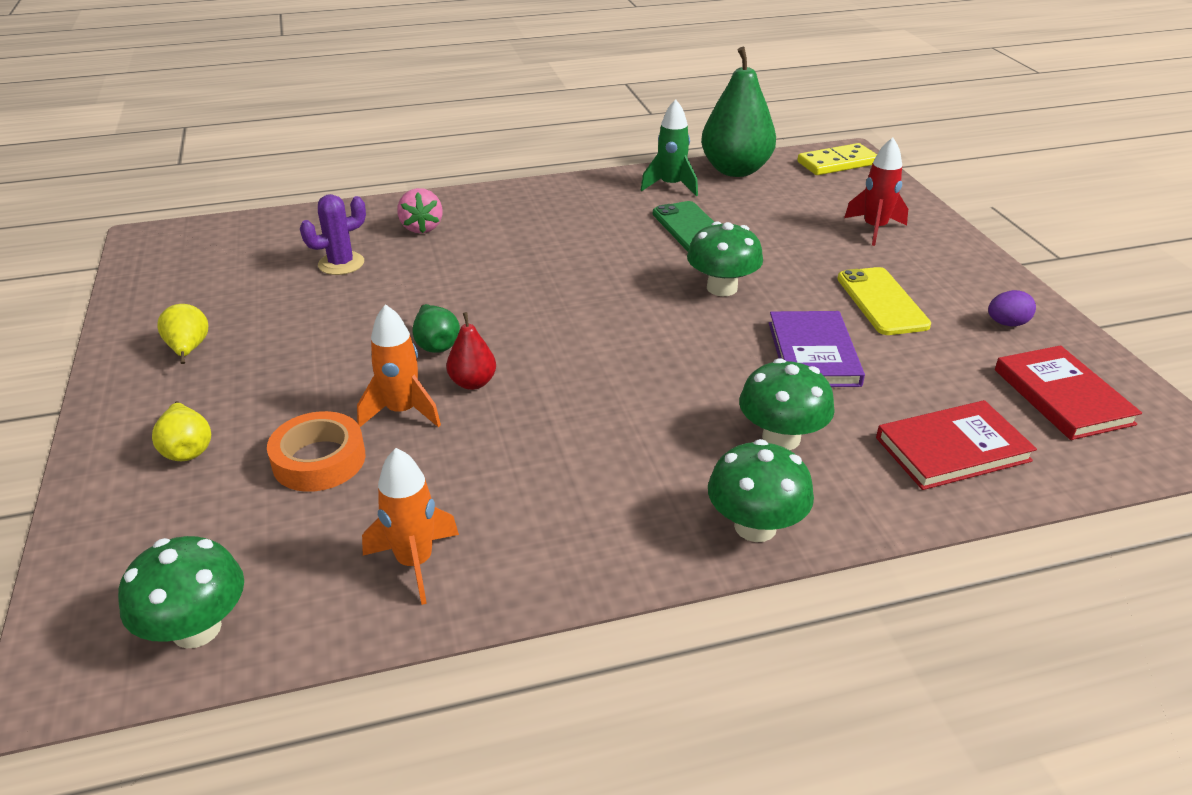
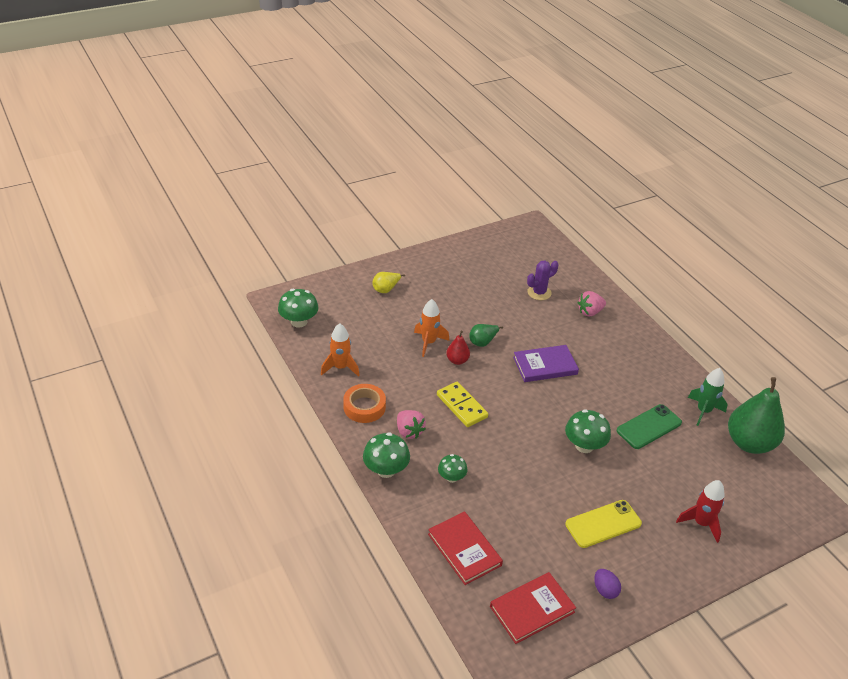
camera: 75 degrees right, 5 degrees up
yellow pear [157,304,208,364] -> none
orange tape [267,411,366,492] -> orange tape moved to [343,384,386,423]
purple cactus [300,194,366,275] -> purple cactus turned 75 degrees counterclockwise [527,261,558,300]
green mushroom [739,358,835,450] -> green mushroom [438,454,468,483], size x0.63
purple book [769,311,865,387] -> purple book moved to [513,345,579,382]
yellow domino [797,143,877,175] -> yellow domino moved to [437,382,488,427]
none -> pink strawberry [397,410,426,439]

